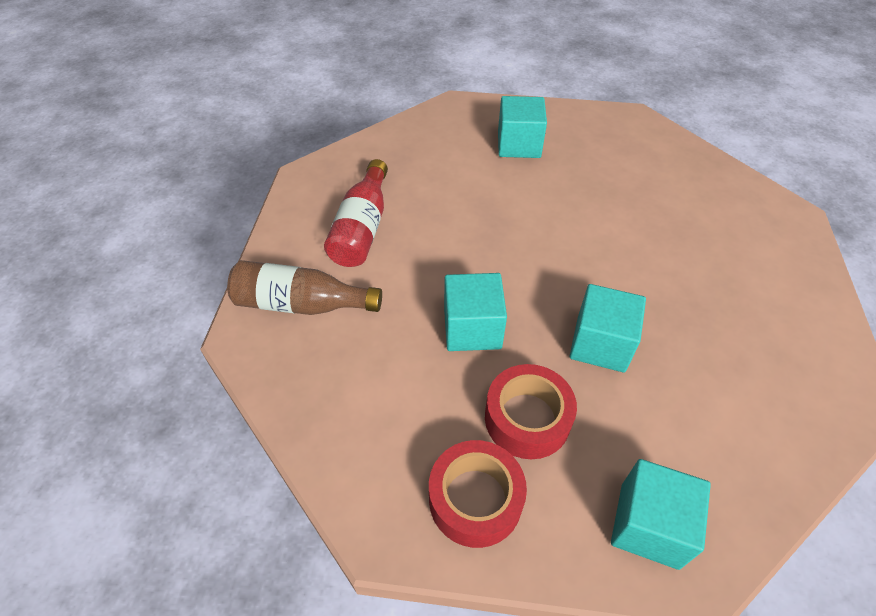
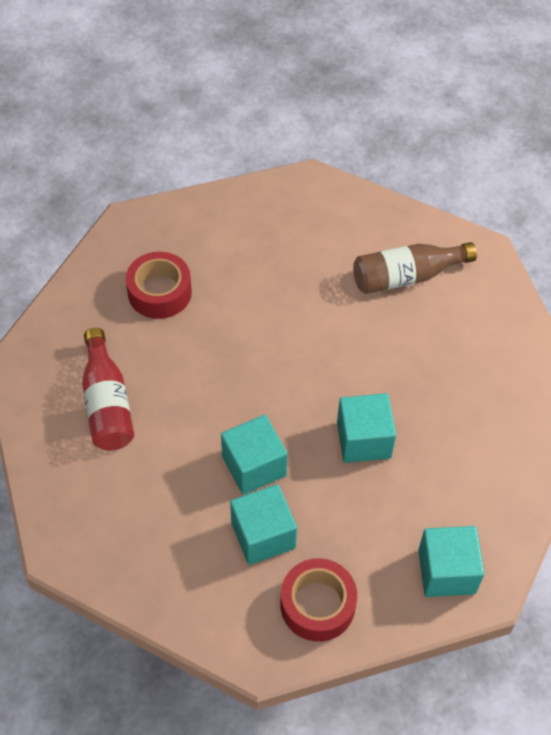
camera: 25 degrees left, 5 degrees up
brown bottle [227,260,382,315] -> brown bottle moved to [353,242,477,294]
red tape [485,364,577,459] -> red tape moved to [126,252,192,319]
turquoise cube [498,96,547,158] -> turquoise cube moved to [230,484,297,565]

